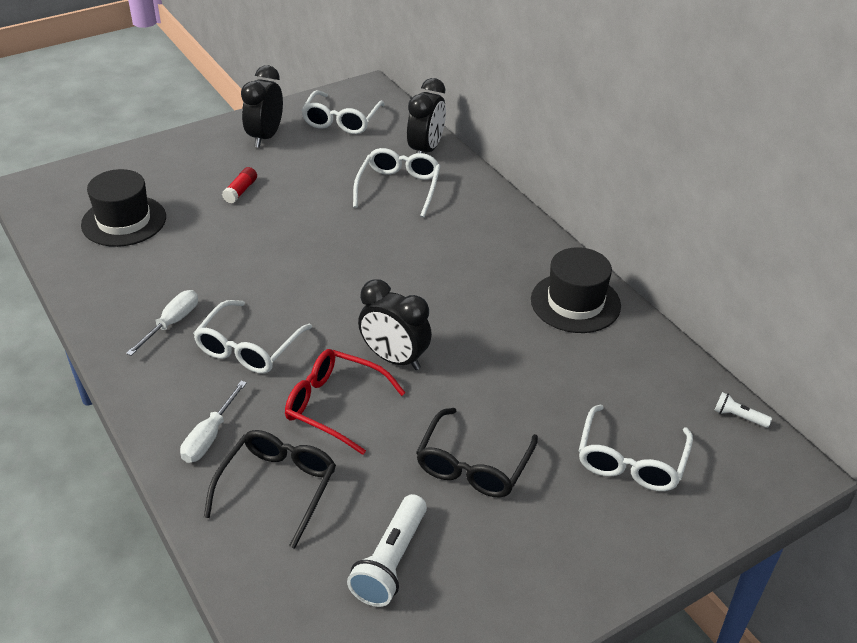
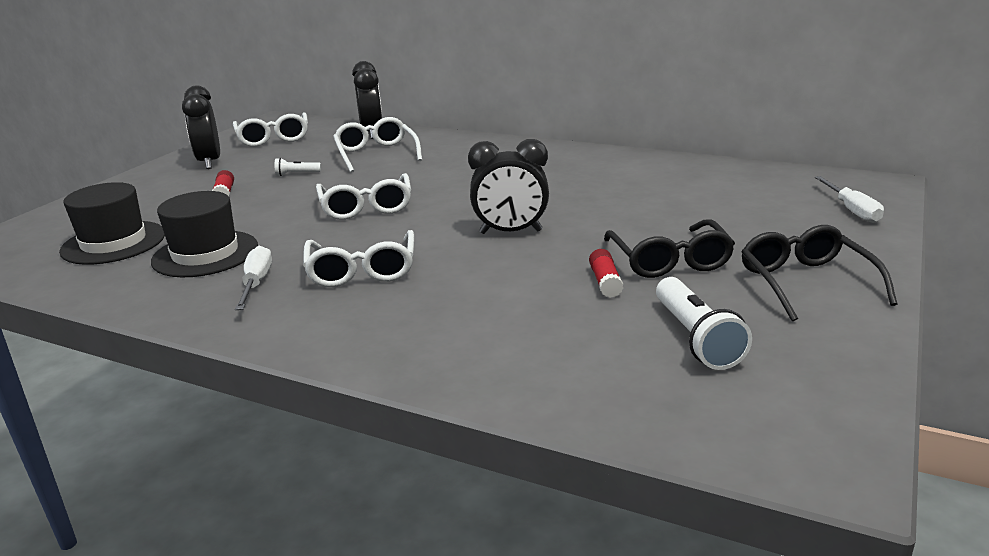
camera: 30 degrees left, 15 degrees down
white screwdriver [180,381,247,463] -> white screwdriver moved to [815,176,884,223]
black glasses [204,430,336,549] -> black glasses moved to [741,225,898,321]
red glasses [285,349,406,455] -> none
black hat [531,247,621,333] -> black hat moved to [151,191,258,277]
white glasses [579,404,693,491] -> white glasses moved to [316,173,411,220]
white flashlight [714,392,772,428] -> white flashlight moved to [275,158,321,176]
none -> red glue stick [589,249,623,298]

